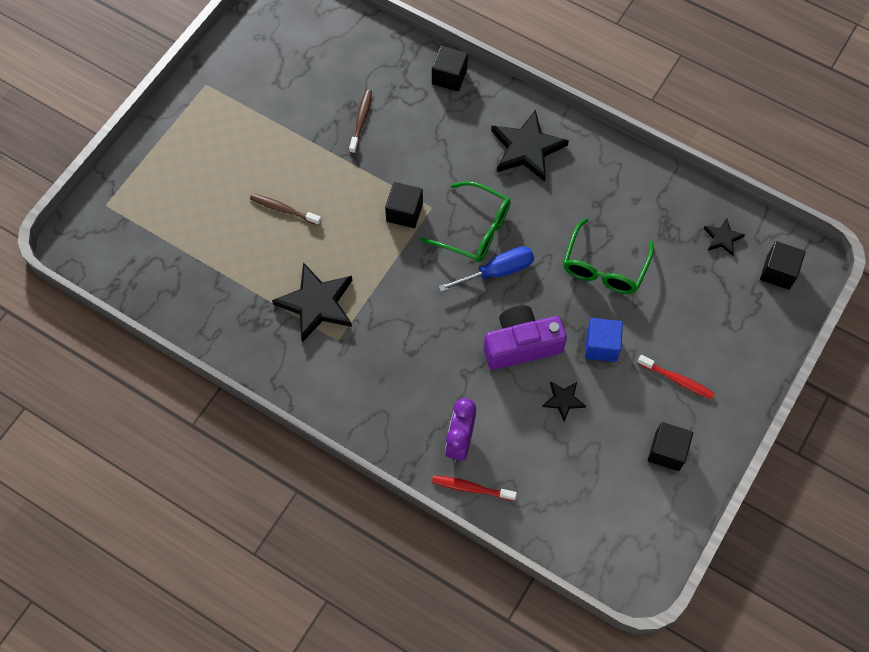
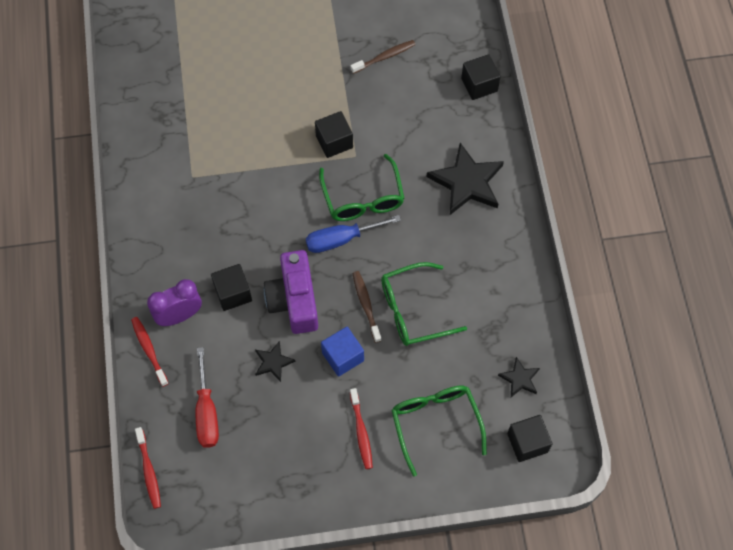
camera: 50 degrees right, 0 degrees up
brown toothbrush [250,193,322,226] -> brown toothbrush moved to [352,271,382,343]
black star [272,262,352,342] -> none
blue screwdriver [438,246,534,292] -> blue screwdriver turned 135 degrees clockwise [306,215,401,253]
purple camera [484,305,567,370] -> purple camera turned 135 degrees counterclockwise [264,250,318,334]
black cube [648,422,693,471] -> black cube moved to [211,264,252,311]
none -> red toothbrush [135,427,161,509]
none -> red screwdriver [196,347,219,448]
none -> green glasses [391,385,487,477]

